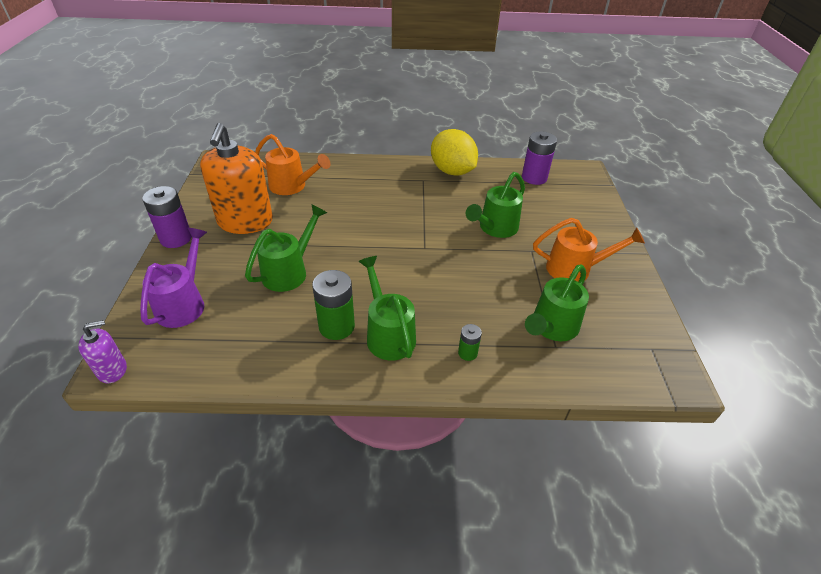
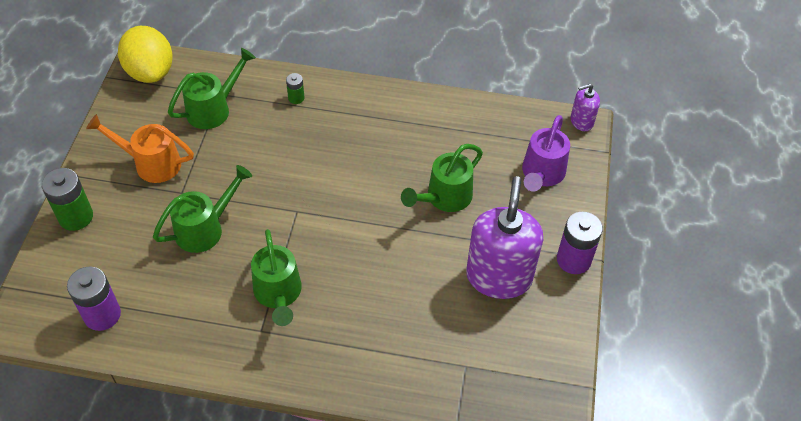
camera: 170 degrees left, 10 degrees up
orange soap dispenser [200,123,273,234] -> purple soap dispenser [466,176,543,299]
orange watering can [255,134,331,195] -> none
green battery [312,270,355,340] -> green battery moved to [42,168,93,231]
green watering can [358,256,416,361] -> green watering can moved to [251,229,302,326]
yellow lemon [431,129,478,176] -> yellow lemon moved to [118,26,173,83]

